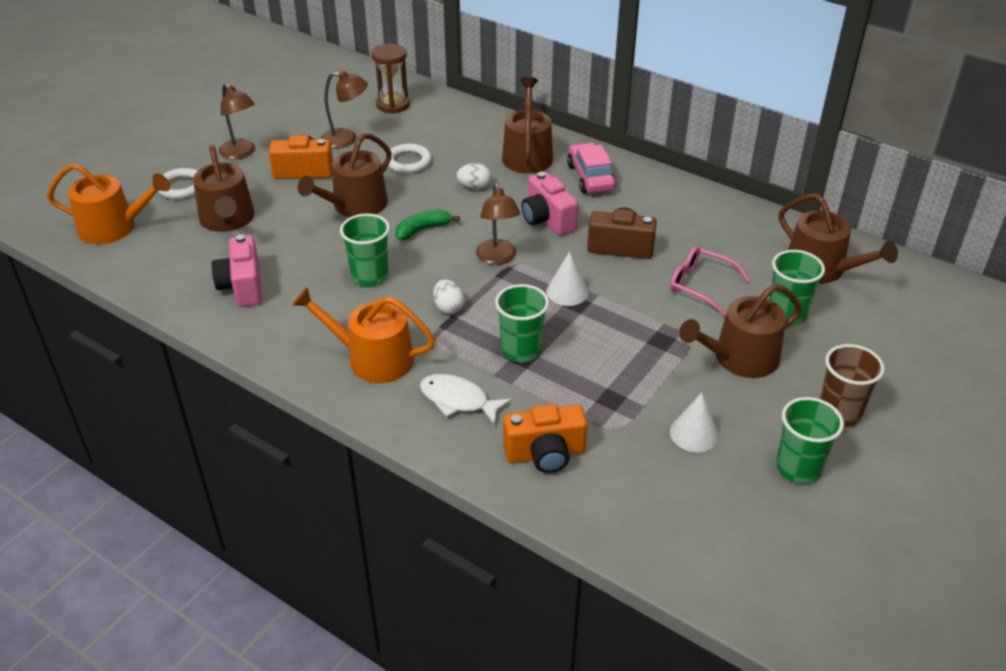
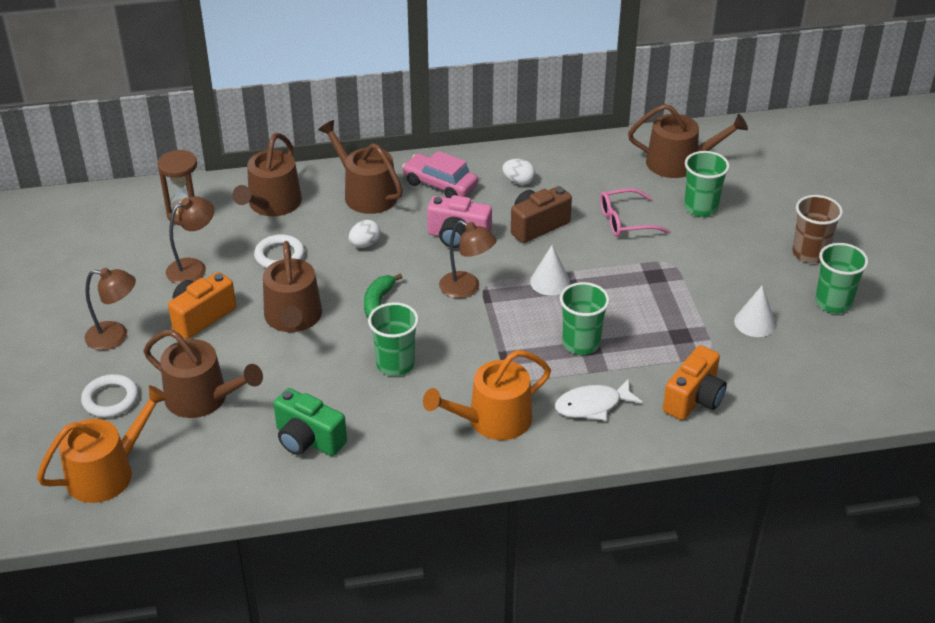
camera: 45 degrees left, 0 degrees up
pink camera [212,235,262,307] -> green camera [273,388,347,456]
white egg [433,280,464,314] -> white egg moved to [502,159,535,185]
brown watering can [679,284,802,378] -> brown watering can moved to [232,133,302,216]

